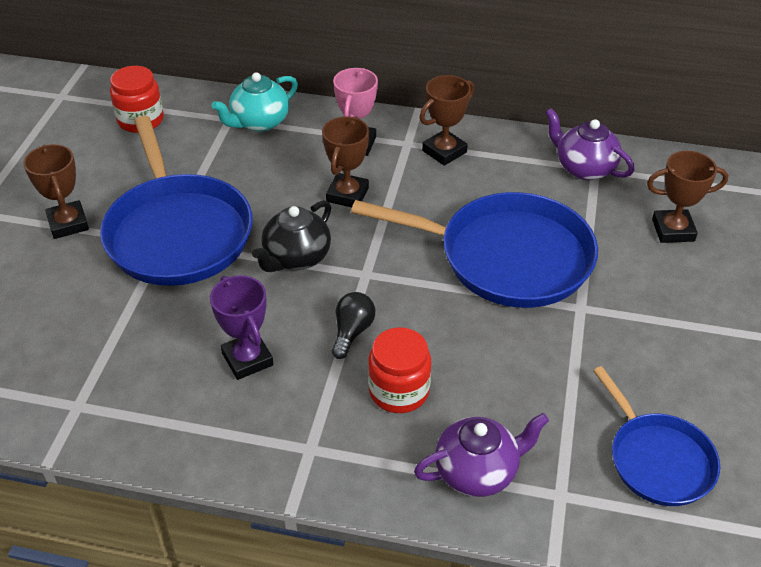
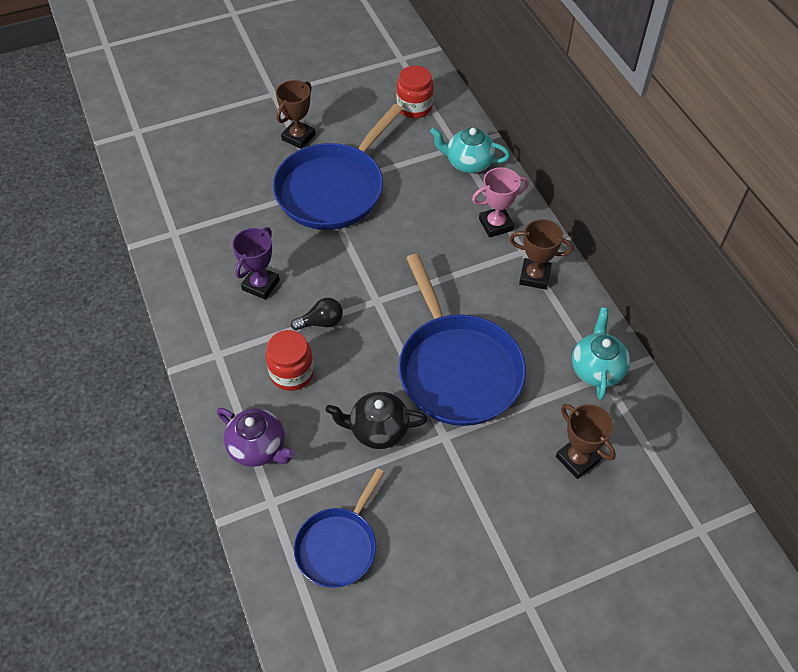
camera: 55 degrees right, 10 degrees up
black teapot [252,200,331,272] -> black teapot moved to [325,392,428,449]
brown trophy [322,117,369,207] -> none
purple teapot [545,108,635,180] -> turquoise teapot [572,307,630,400]

